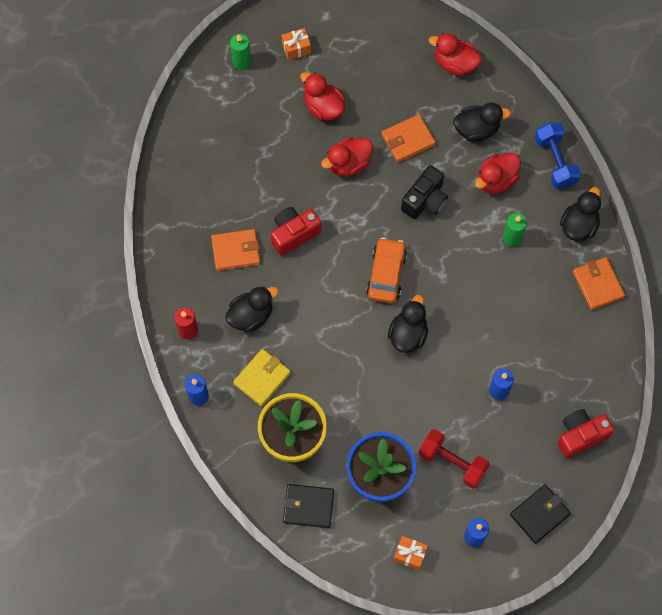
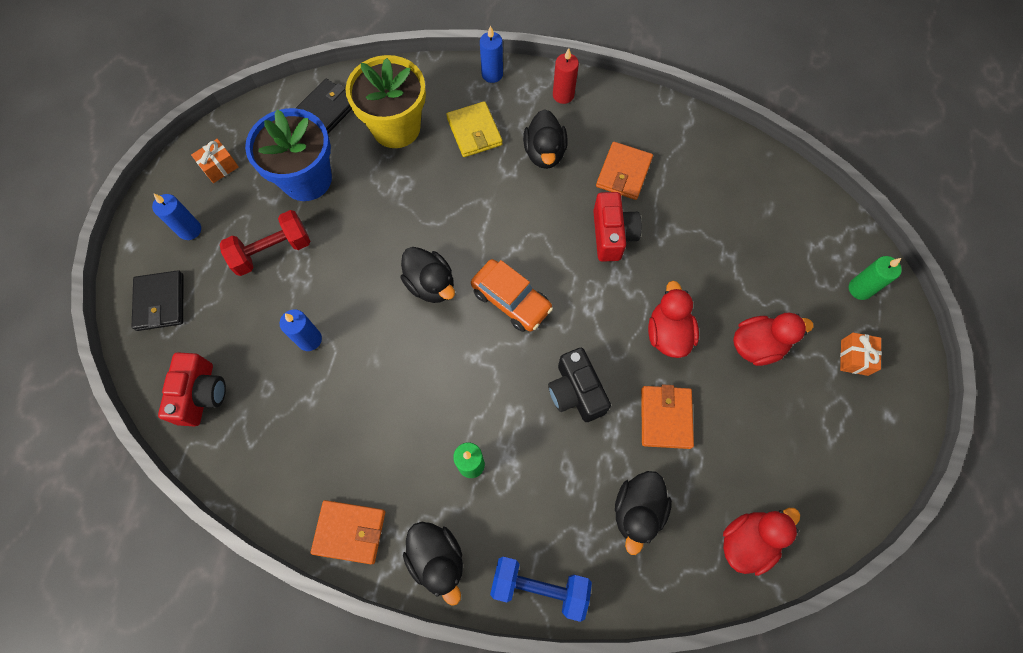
camera: 120 degrees right, 0 degrees up
red duck [475,153,521,194] -> none

